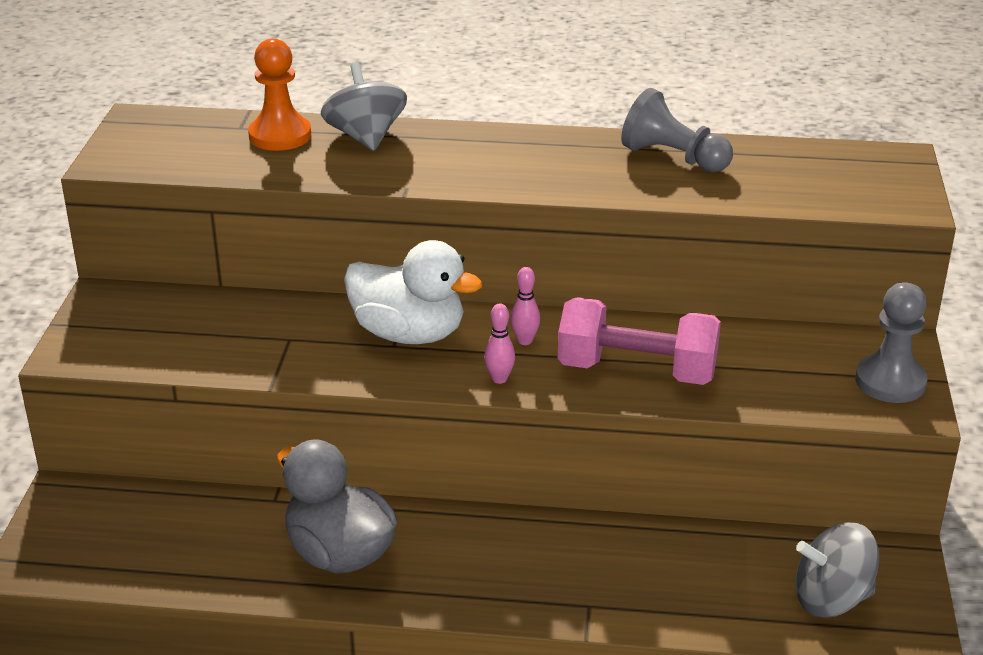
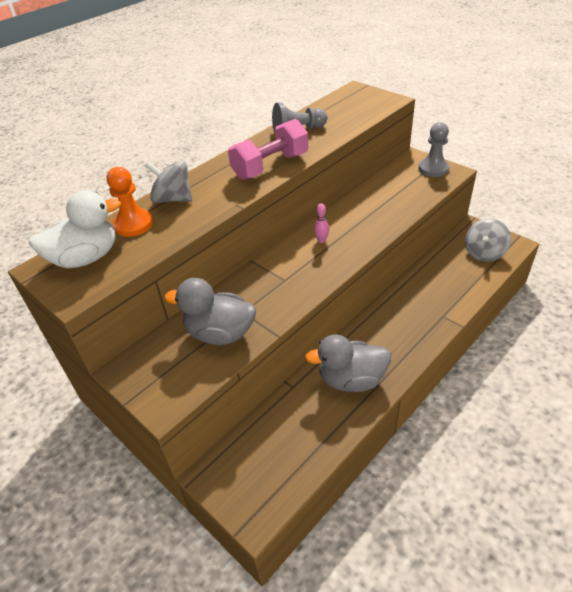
camera: 50 degrees left, 10 degrees up
white duck [344,240,483,344] -> white duck moved to [29,190,121,268]
pink bowling pin [484,303,515,384] -> none
pink dumbbell [558,297,721,385] -> pink dumbbell moved to [228,119,308,180]
none -> grey duck [164,278,256,345]

